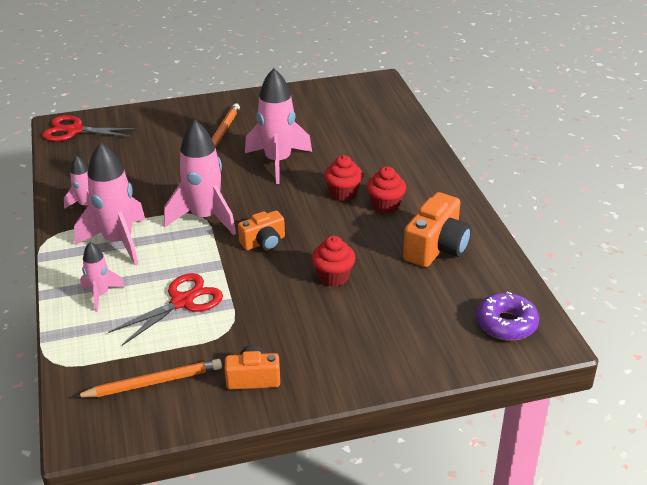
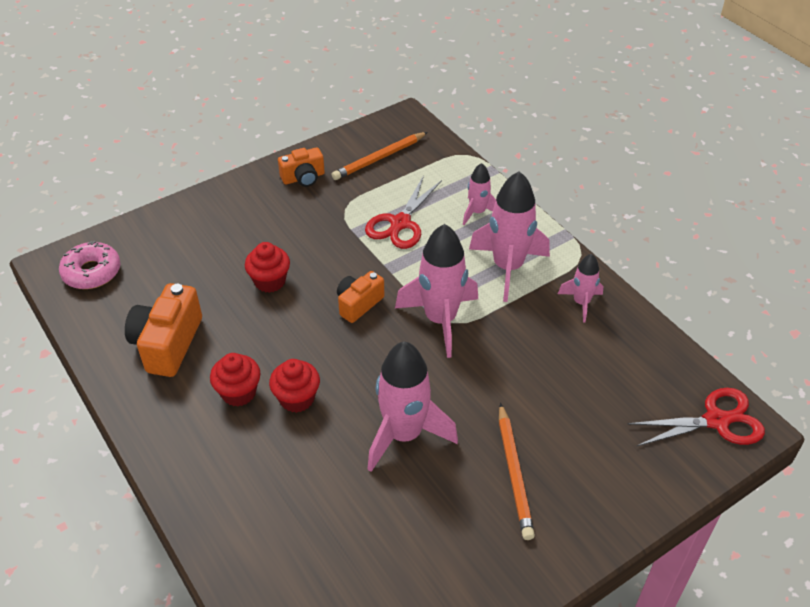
camera: 160 degrees right, 10 degrees up
purple donut [476,291,539,341] -> pink donut [59,241,121,289]

